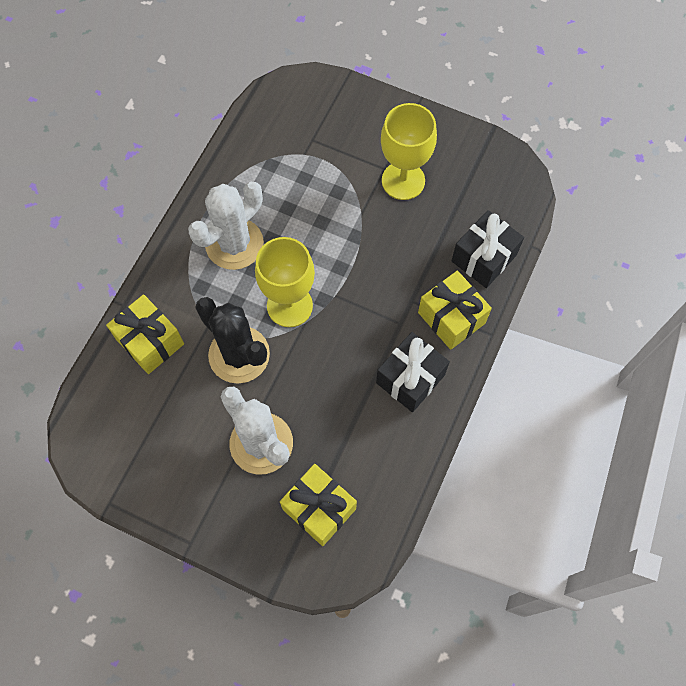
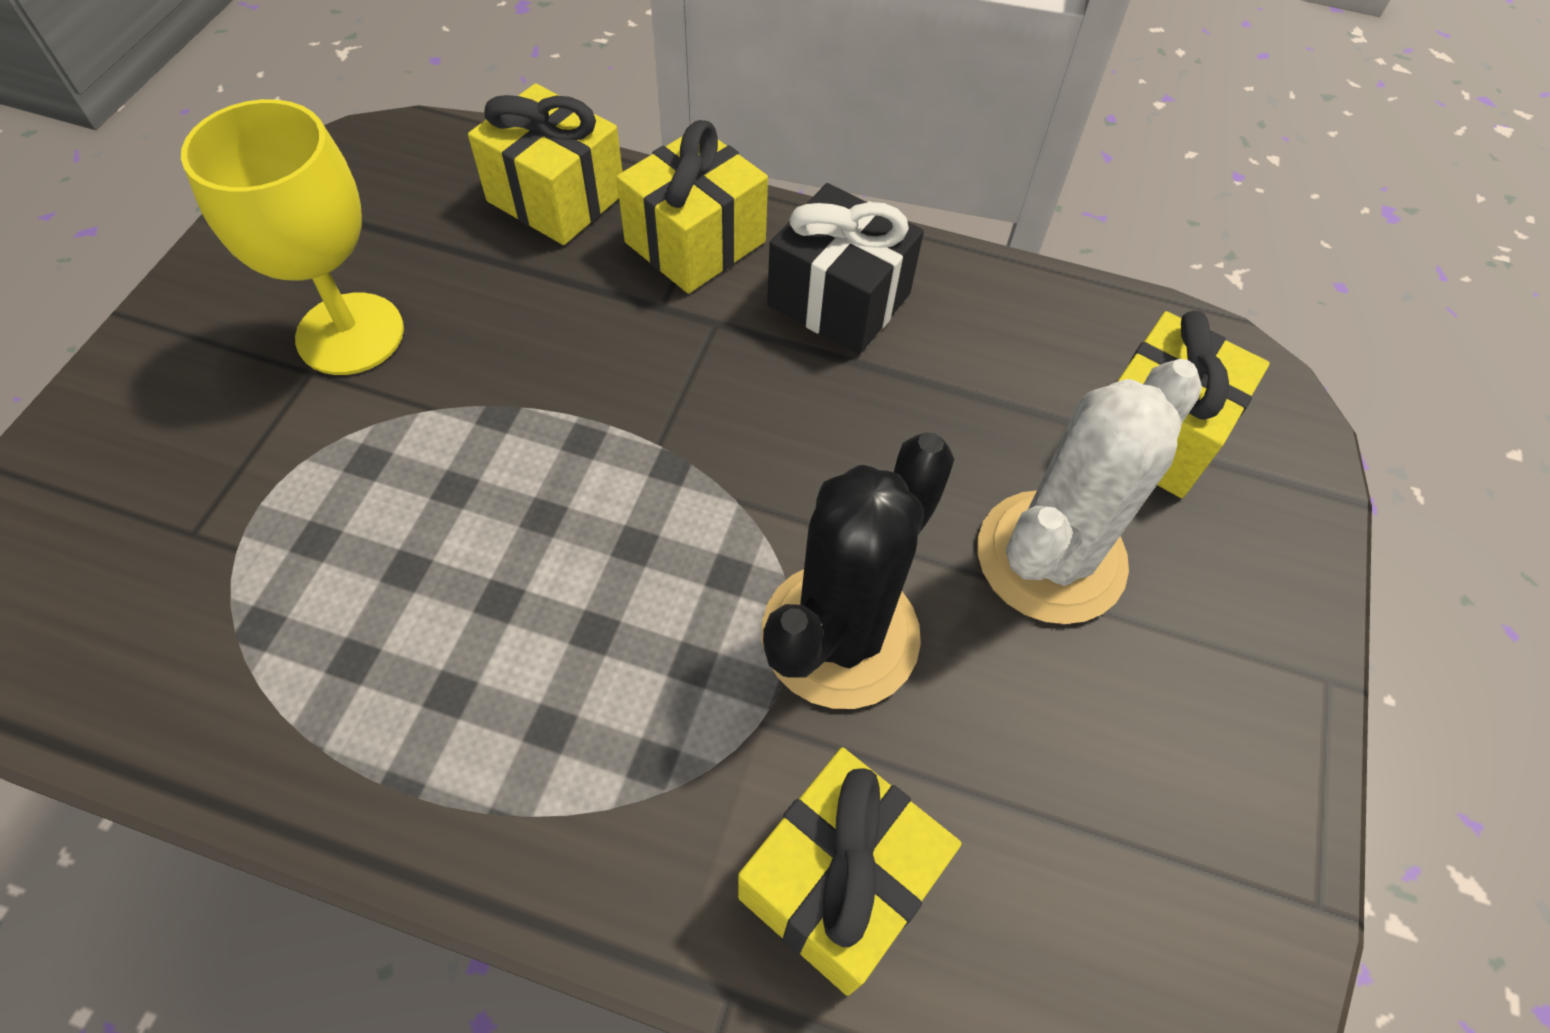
camera: 100 degrees left, 10 degrees down
white cactus [188,182,264,270] -> none
yellow goblet [255,237,315,327] -> none
black gift [452,210,524,288] -> yellow gift [468,83,623,245]

